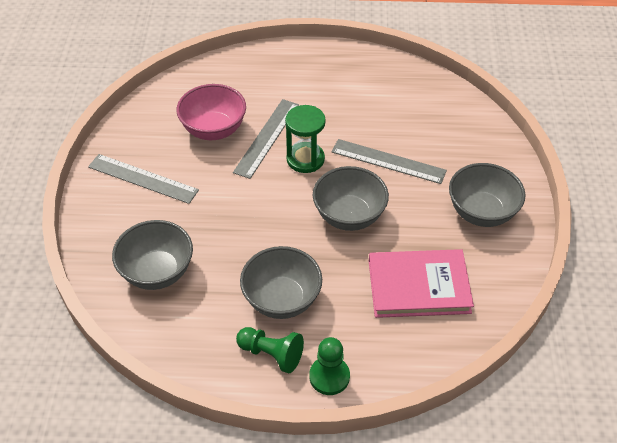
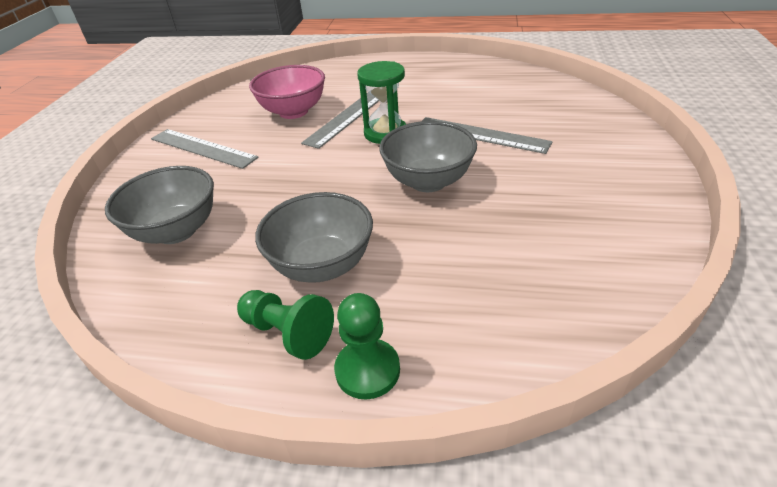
camera: 10 degrees right, 10 degrees down
pink book [369,249,474,318] -> none
grey bowl [449,163,525,227] -> none

